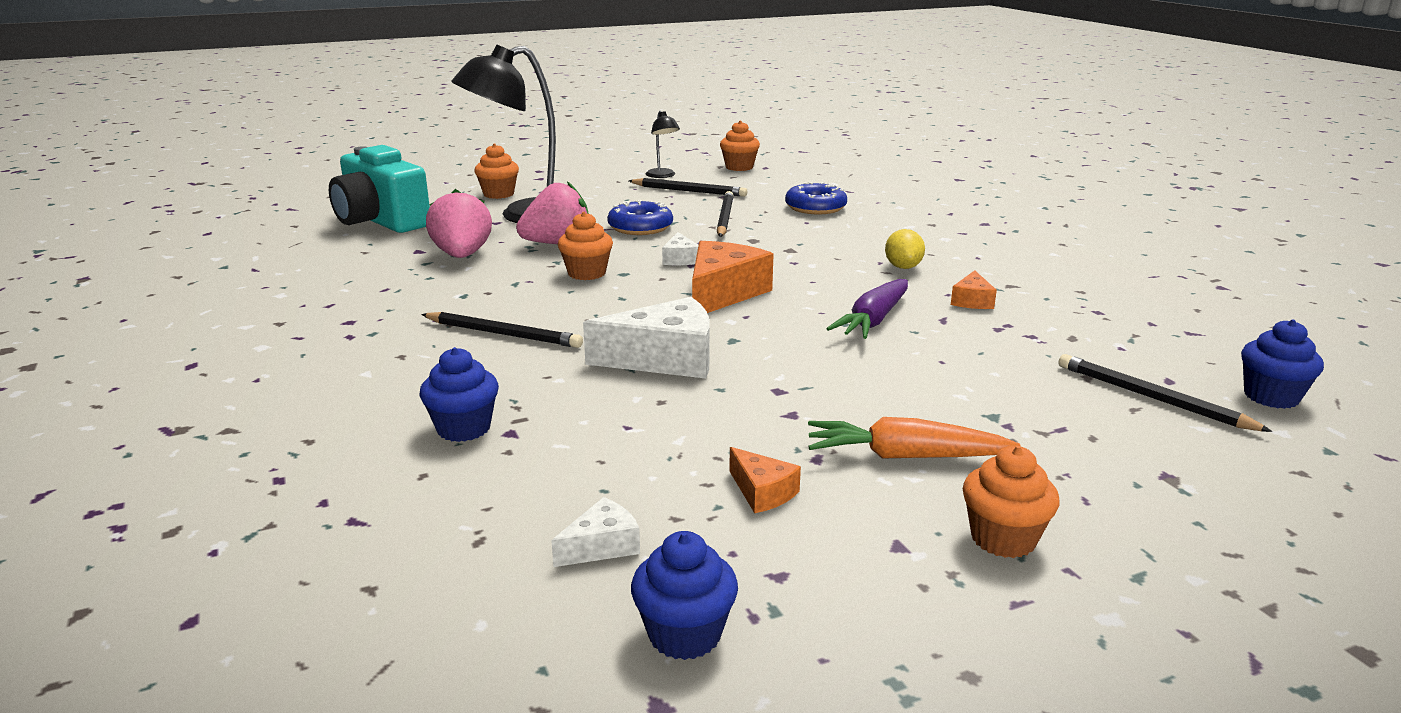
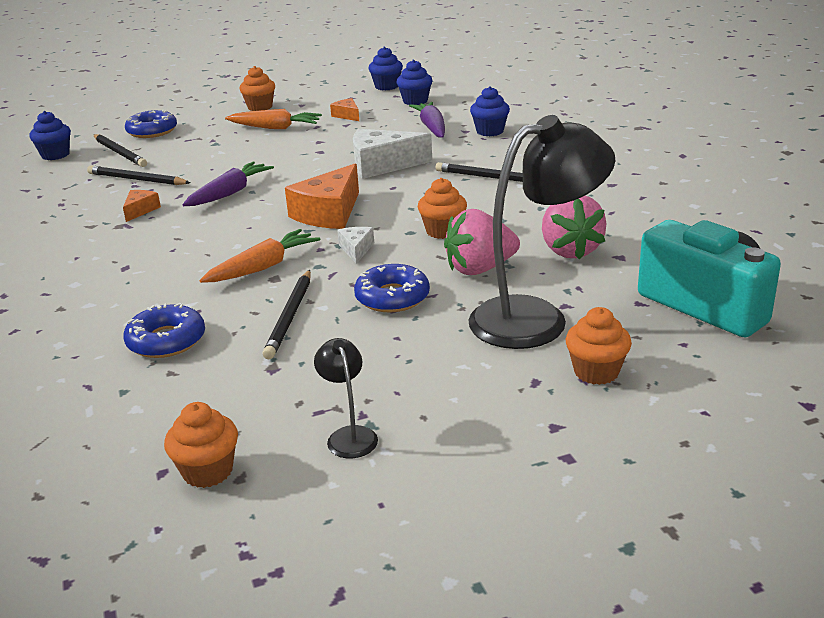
camera: 175 degrees left, 5 degrees up
white cheese [551,497,640,567] -> blue cupcake [397,60,432,105]
black pencil [629,178,747,197] -> black pencil moved to [87,165,191,185]
yellow lemon [885,229,925,269] -> none
none -> blue donut [125,110,177,138]
none -> orange carrot [199,229,320,283]
none -> purple carrot [409,102,445,138]

